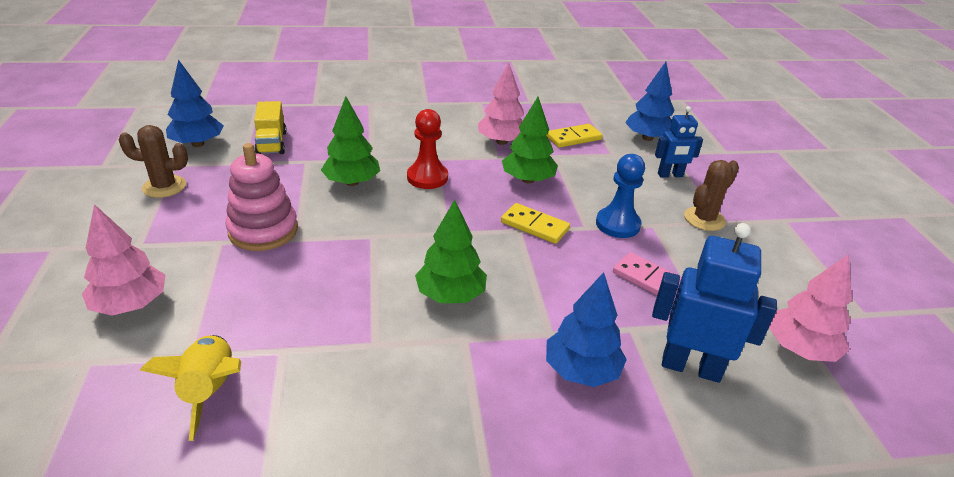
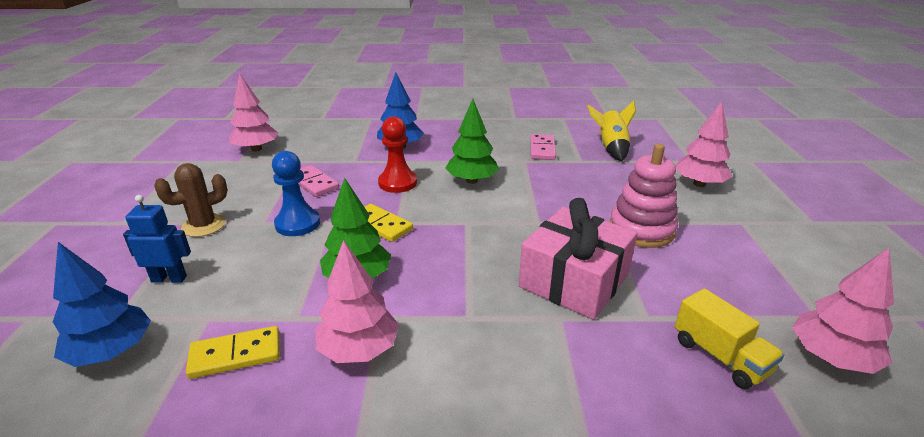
camera: 170 degrees left, 5 degrees down
brown cactus [119,125,188,198] -> none
blue tree [166,60,224,147] -> pink tree [792,248,894,374]
yellow truck [254,101,287,154] -> yellow truck turned 150 degrees clockwise [675,288,784,389]
green tree [321,96,380,186] -> pink gift [519,198,637,320]
red pawn [407,109,448,189] -> red pawn moved to [378,116,417,193]
blue robot [652,223,777,383] -> none
none -> pink domino [530,134,556,160]

